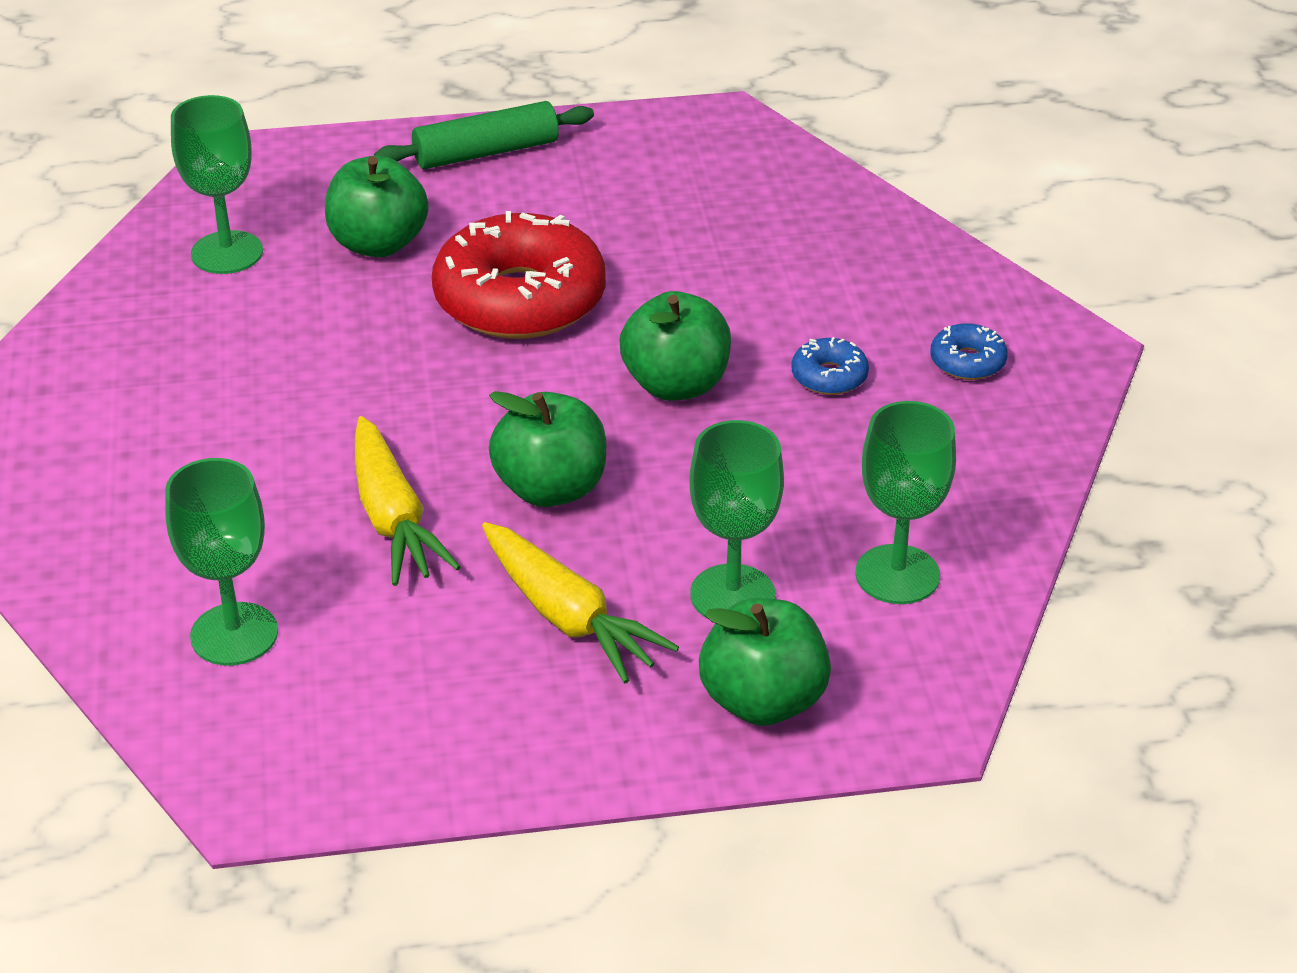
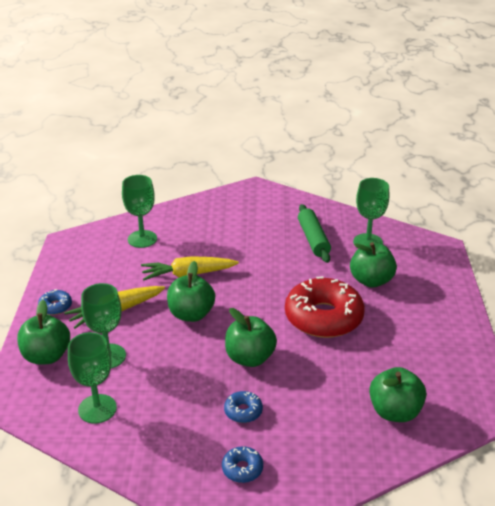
camera: 100 degrees right, 5 degrees down
green rolling pin [374,101,594,169] -> green rolling pin moved to [298,204,331,263]
none -> blue donut [38,289,72,315]
none -> green apple [369,367,426,422]

